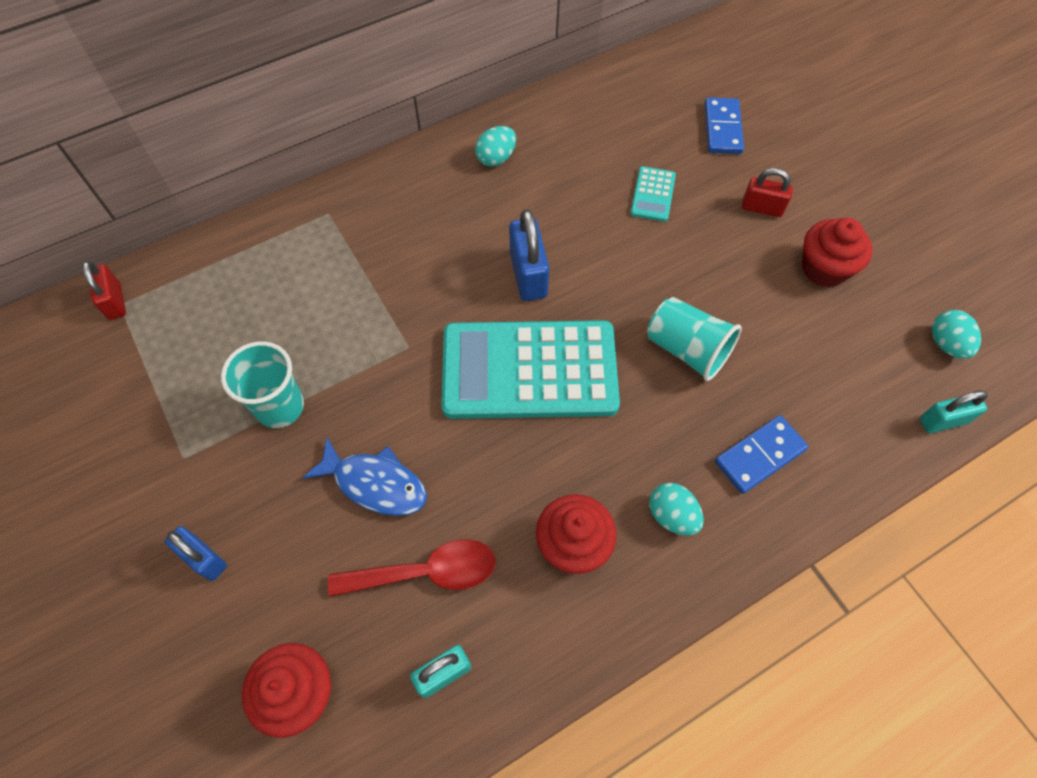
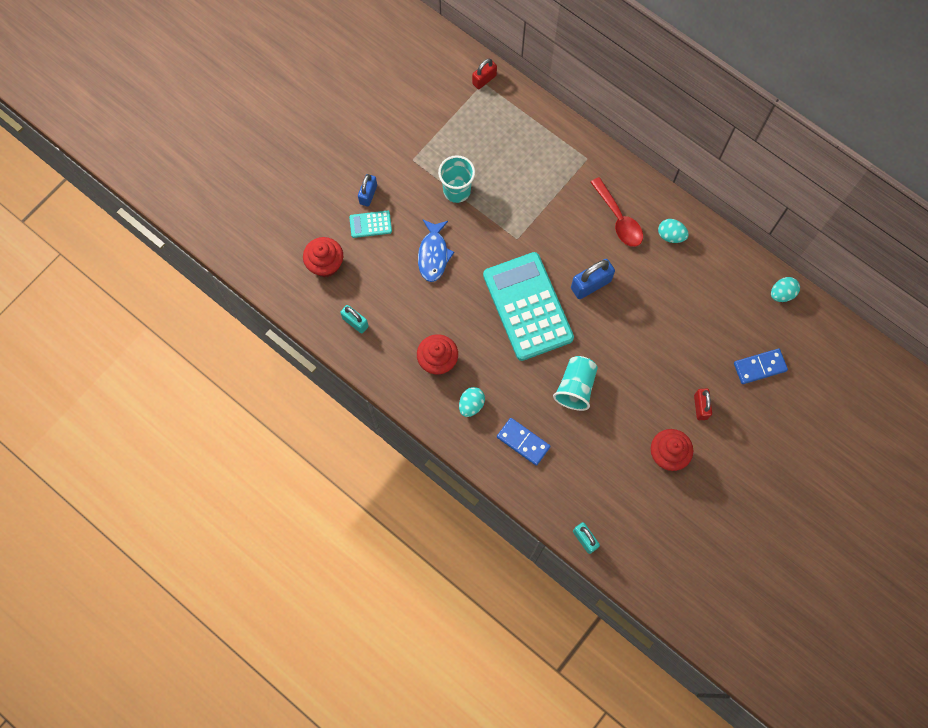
camera: 70 degrees right, 10 degrees up
red spoon [328,539,496,597] -> red spoon moved to [590,177,643,247]
turquoise calculator [630,166,676,222] -> turquoise calculator moved to [349,211,392,238]
turquoise egg [932,310,981,359] -> turquoise egg moved to [771,277,800,302]

